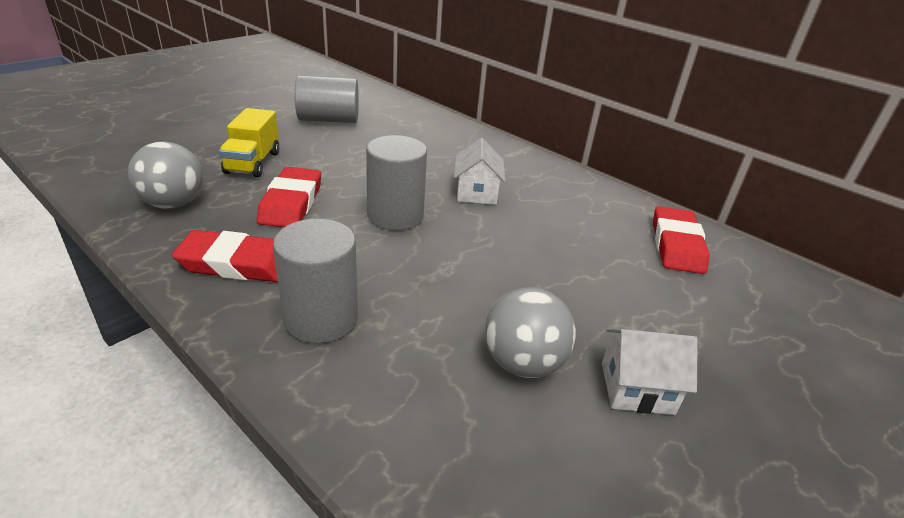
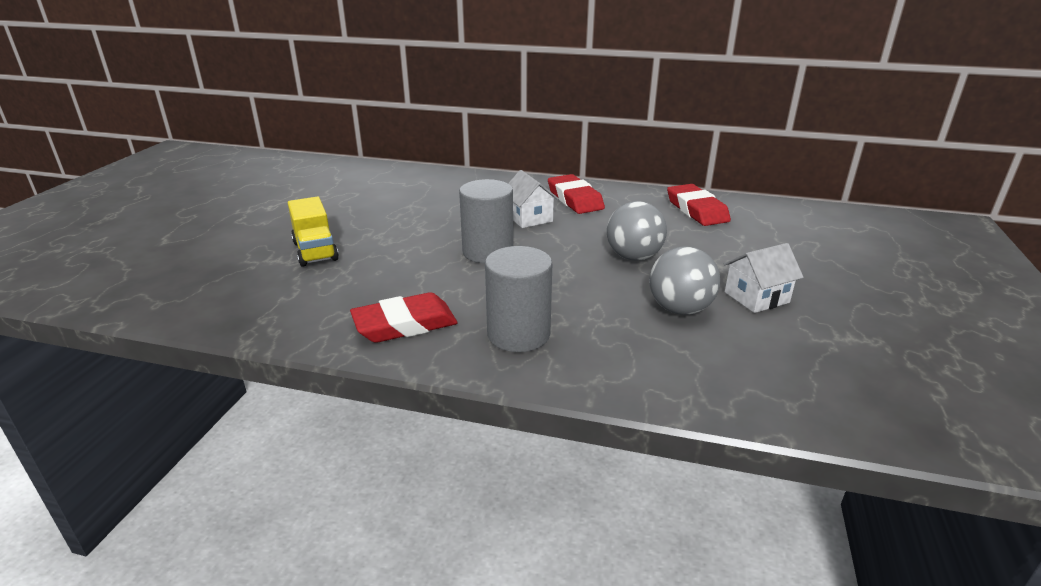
camera: 25 degrees left, 5 degrees down
grey ball [128,141,203,209] -> grey ball moved to [607,201,667,261]
red eraser [257,167,321,227] -> red eraser moved to [548,174,605,214]
grey cylinder [295,75,359,123] -> none

